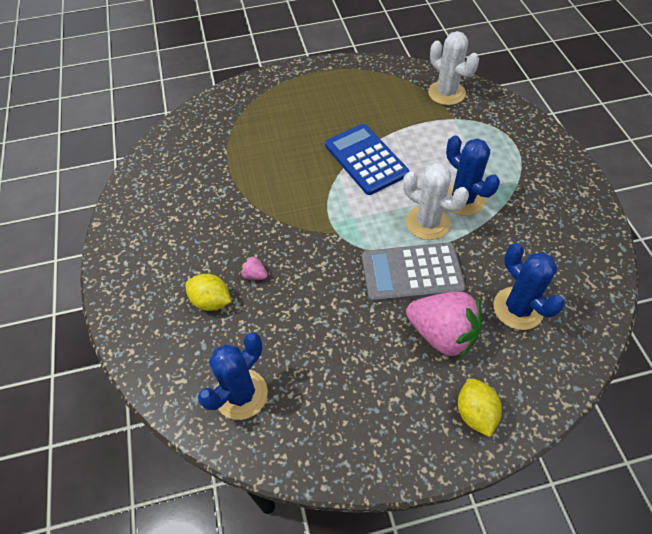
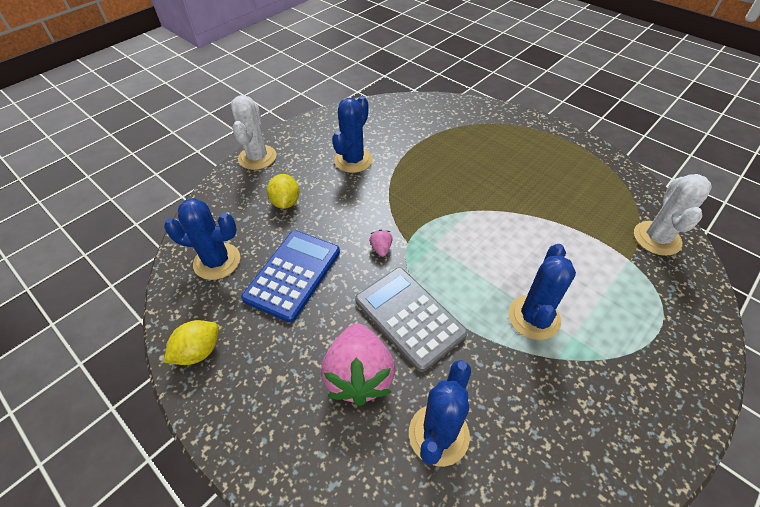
camera: 55 degrees right, 5 degrees down
pink strawberry [240,255,268,280] -> pink strawberry moved to [369,229,392,257]
blue calculator [325,124,409,195] -> blue calculator moved to [241,230,340,323]
white cactus [403,163,469,240] -> white cactus moved to [231,95,276,170]
yellow lemon [458,378,502,437] -> yellow lemon moved to [164,320,219,365]
none -> blue cactus [332,96,373,173]

